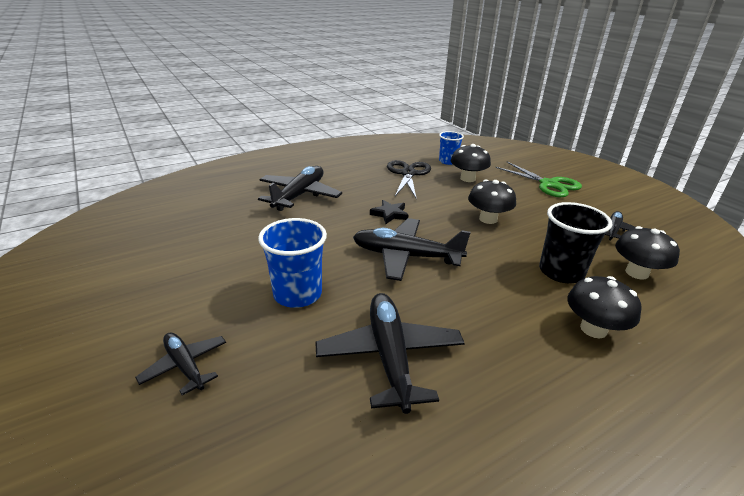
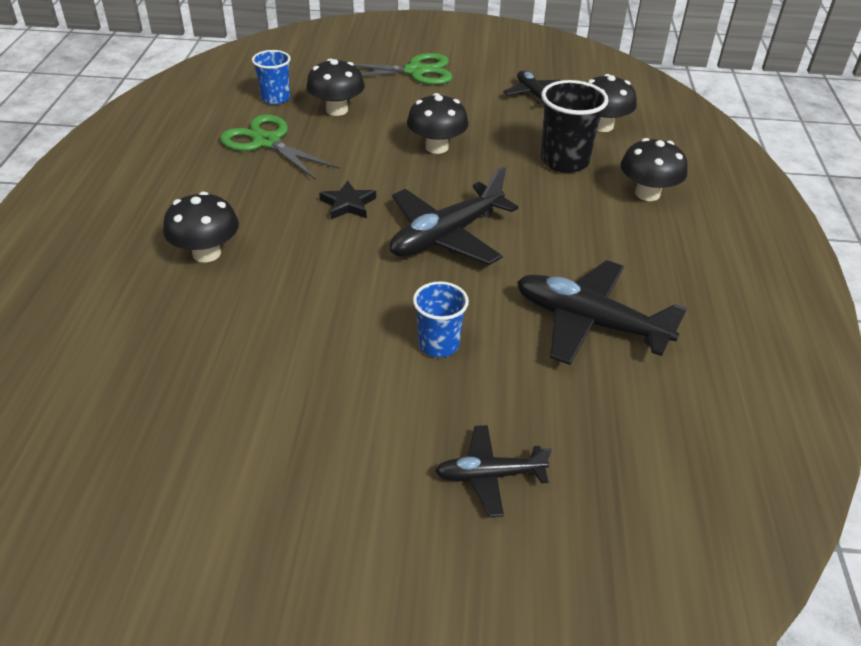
camera: 55 degrees left, 10 degrees up
black plane [258,166,342,211] -> black mushroom [163,192,239,262]
blue cup [258,218,327,308] -> blue cup [413,282,469,357], size x0.65
black scissors [387,160,431,199] -> green scissors [220,114,340,180]

